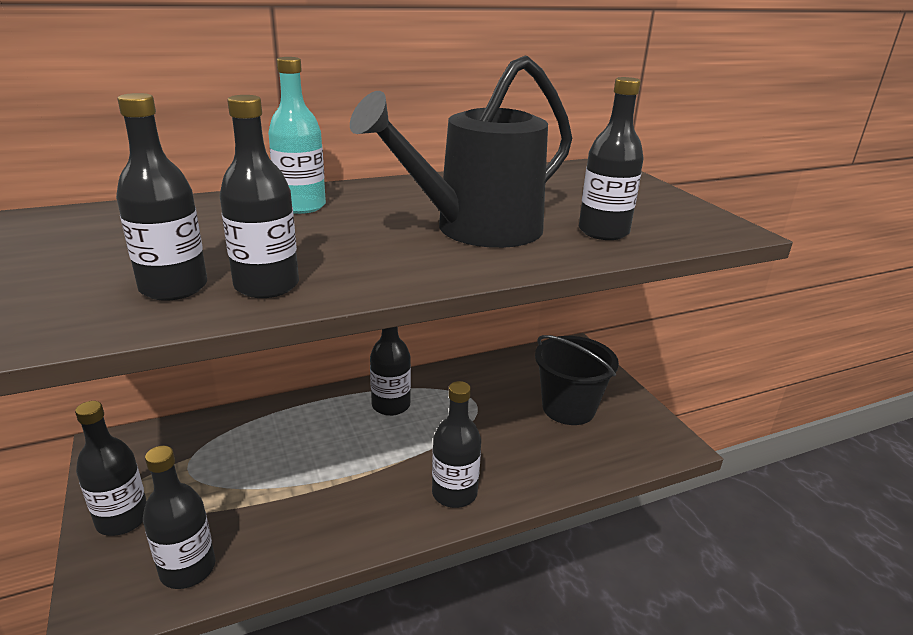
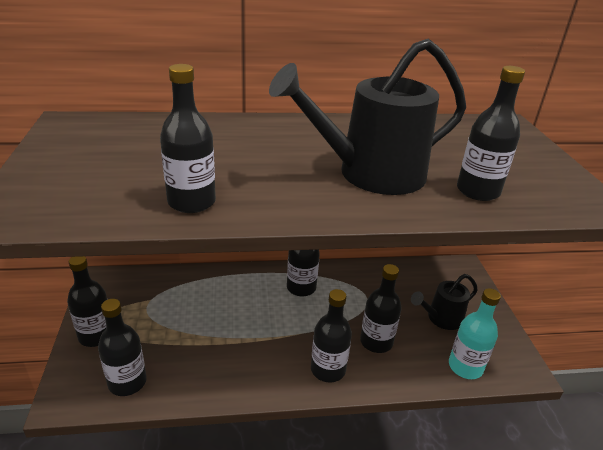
camera: 15 degrees right, 5 degrees up
black bottle [116,93,207,301] -> black bottle moved to [360,264,401,353]
turquoise bottle [268,57,326,214] -> turquoise bottle moved to [449,288,501,379]
black bucket [535,335,619,425] -> black watering can [411,274,478,330]

